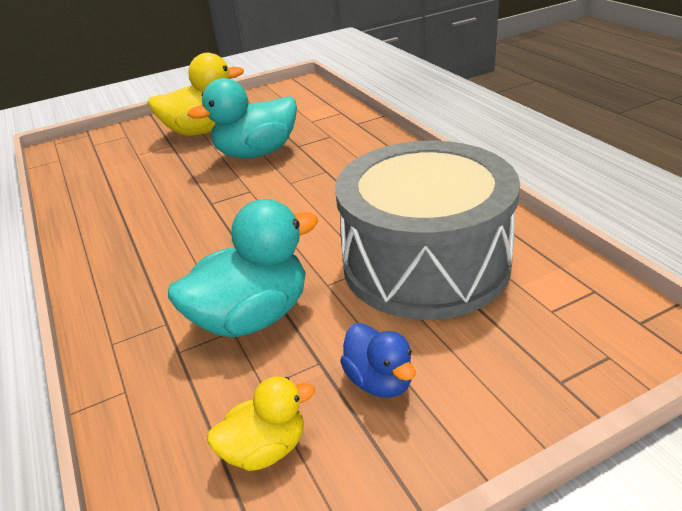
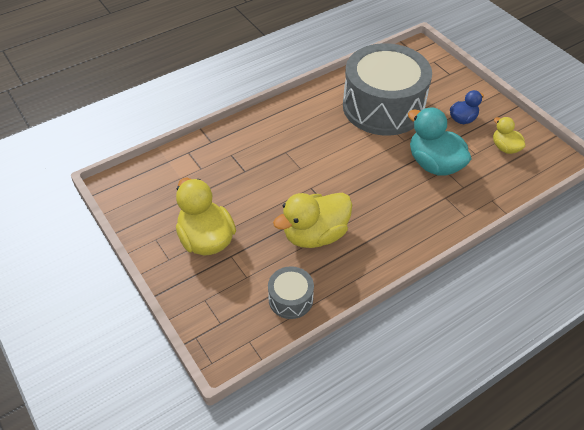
camera: 100 degrees left, 15 degrees up
turquoise duck [188,78,297,158] -> none
none -> grey drum [268,266,314,319]
none -> yellow duck [273,193,352,248]

